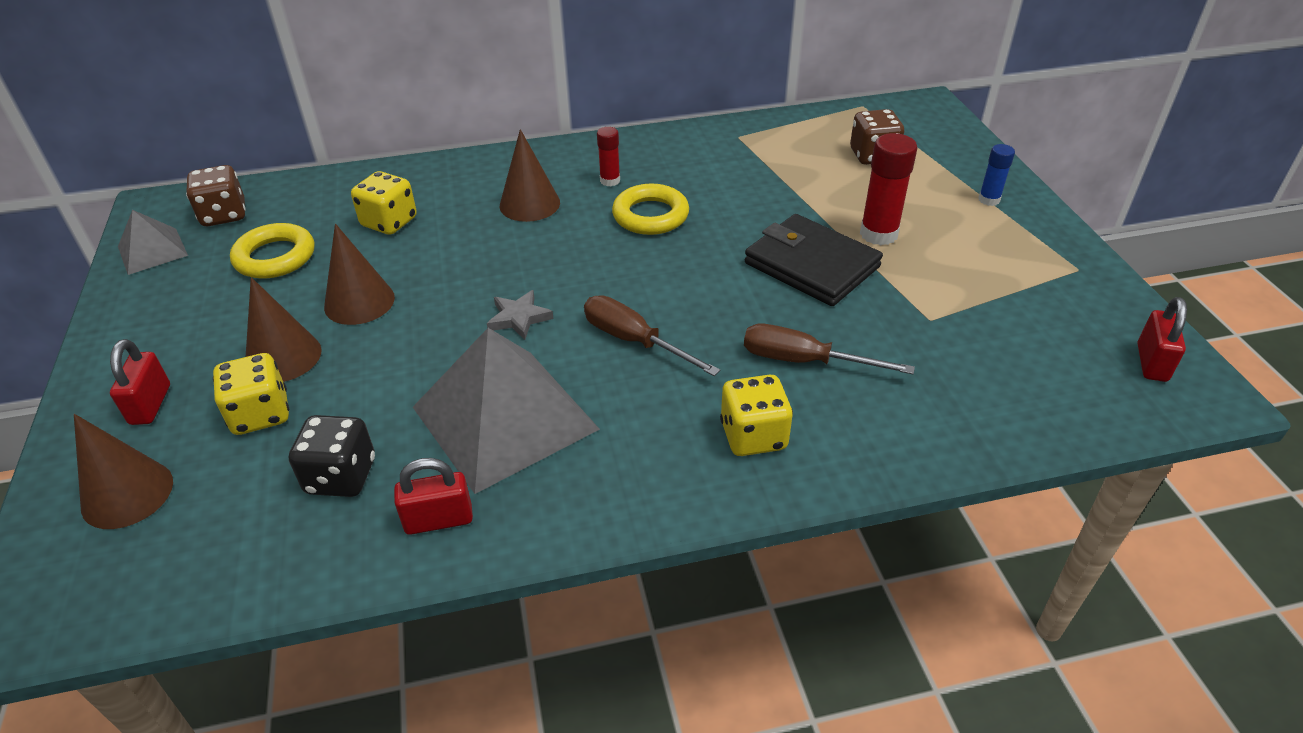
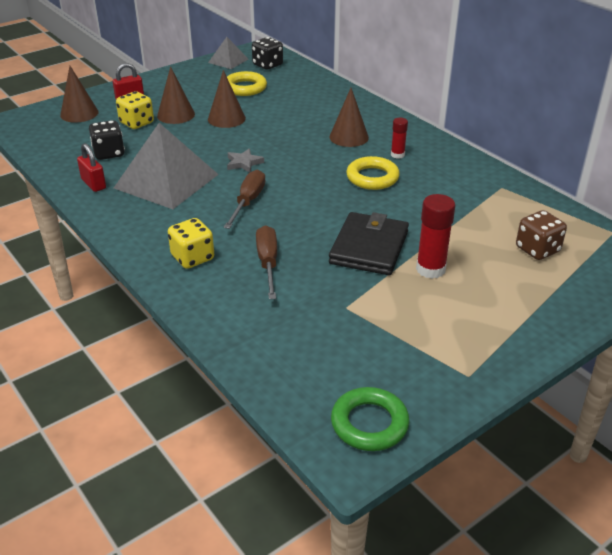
camera: 65 degrees right, 5 degrees down
brown dice [186,165,246,226] -> black dice [252,37,283,70]
yellow dice [351,171,417,235] -> none
blue glue stick [978,144,1015,206] -> none
red padlock [1137,297,1187,382] -> green ring [331,387,410,451]

